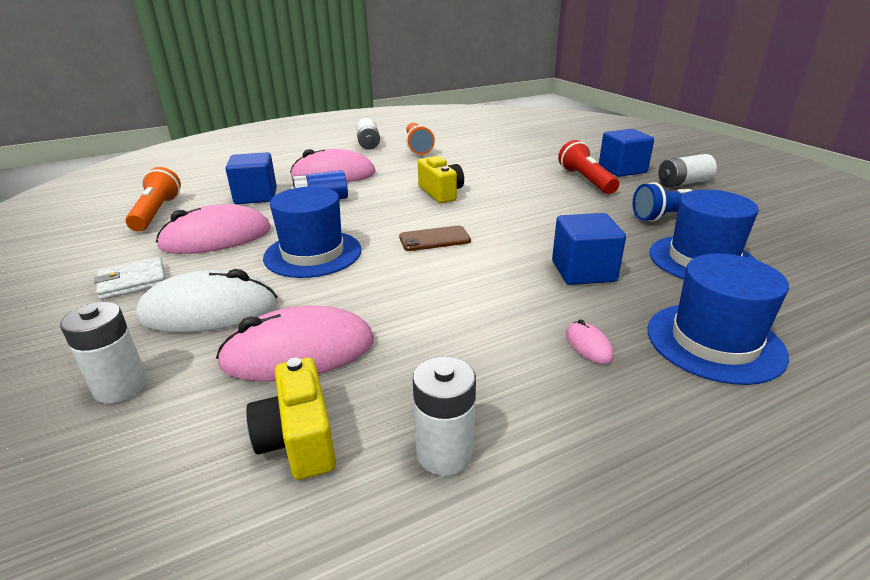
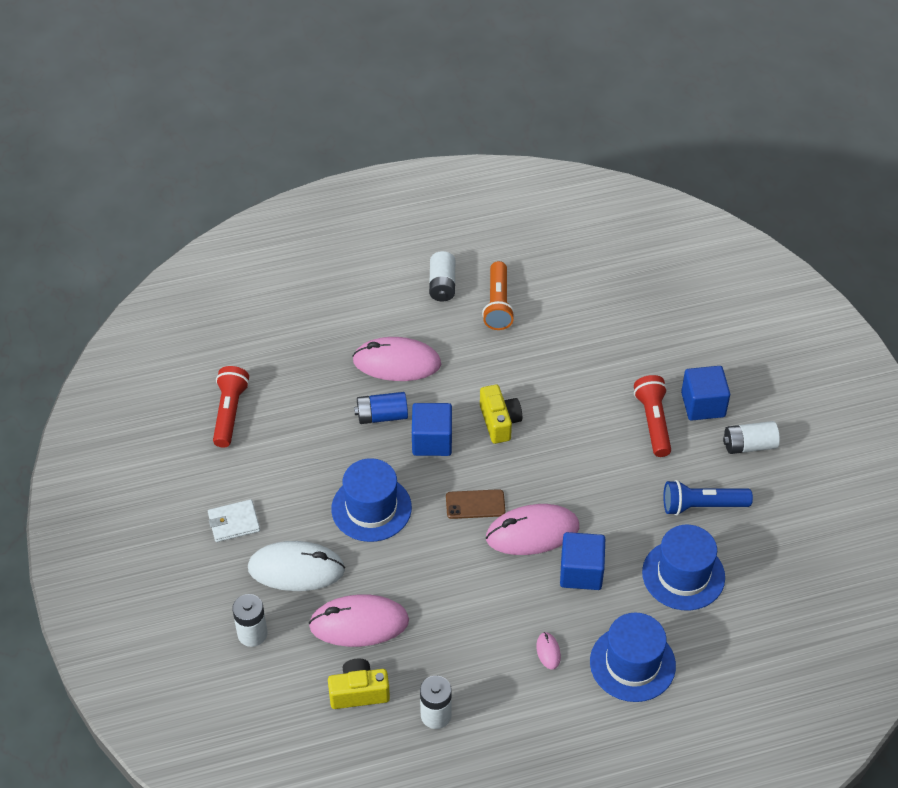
camera: 10 degrees right, 20 degrees up
orange flashlight [125,167,181,231] -> red flashlight [213,366,249,448]
pink mouse [156,204,271,254] -> pink mouse moved to [486,504,579,555]
blue cube [226,152,277,204] -> blue cube moved to [412,403,452,456]
yellow camera [246,358,336,480] -> yellow camera turned 90 degrees clockwise [328,658,390,709]

